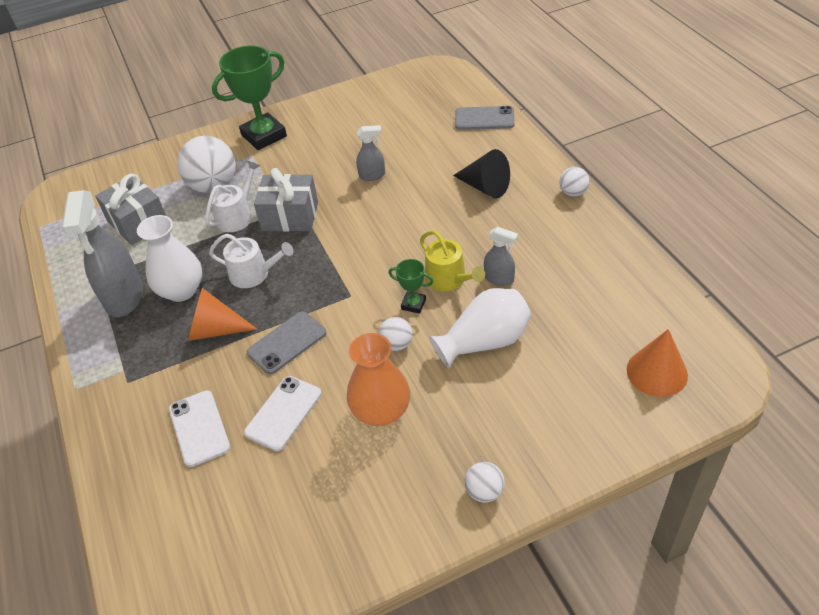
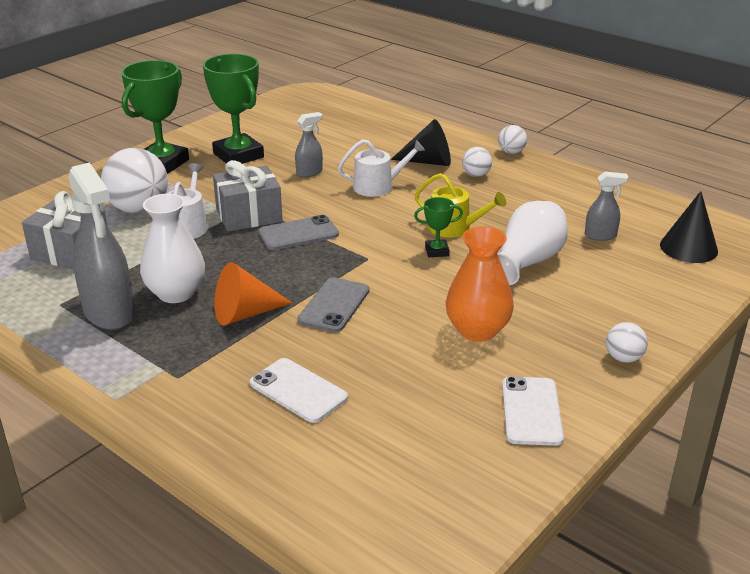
camera: 30 degrees left, 15 degrees down
white watering can [209,234,294,288] -> white watering can moved to [338,139,425,197]
white phone [244,376,321,451] -> white phone moved to [502,376,564,446]
white ball [379,317,413,351] -> white ball moved to [462,147,492,177]
grey phone [455,106,515,130] -> grey phone moved to [258,215,339,250]
grey spray bottle [484,227,518,286] -> grey spray bottle moved to [585,171,628,241]
orange cone [627,329,688,397] -> black cone [660,191,718,263]
none -> green trophy [203,54,264,164]

